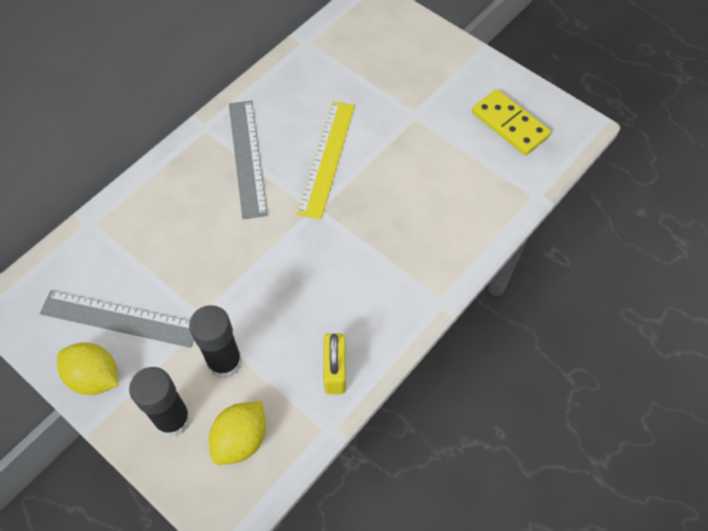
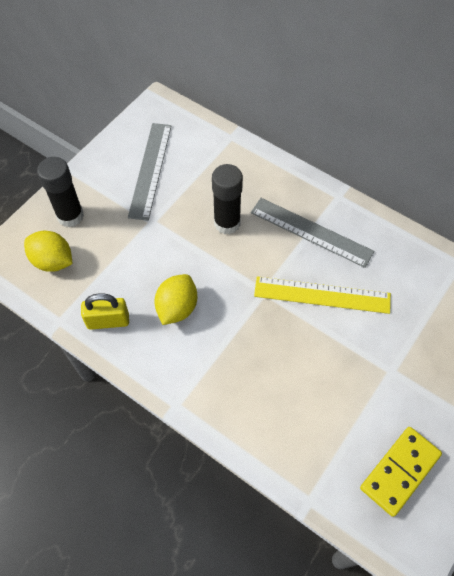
camera: 85 degrees right, 0 degrees up
yellow lemon [57,342,118,395] -> yellow lemon moved to [154,274,197,325]
black glue stick [189,305,242,379] -> black glue stick moved to [212,164,243,234]
grey ruler [229,101,268,219] -> grey ruler turned 45 degrees clockwise [251,198,374,268]

